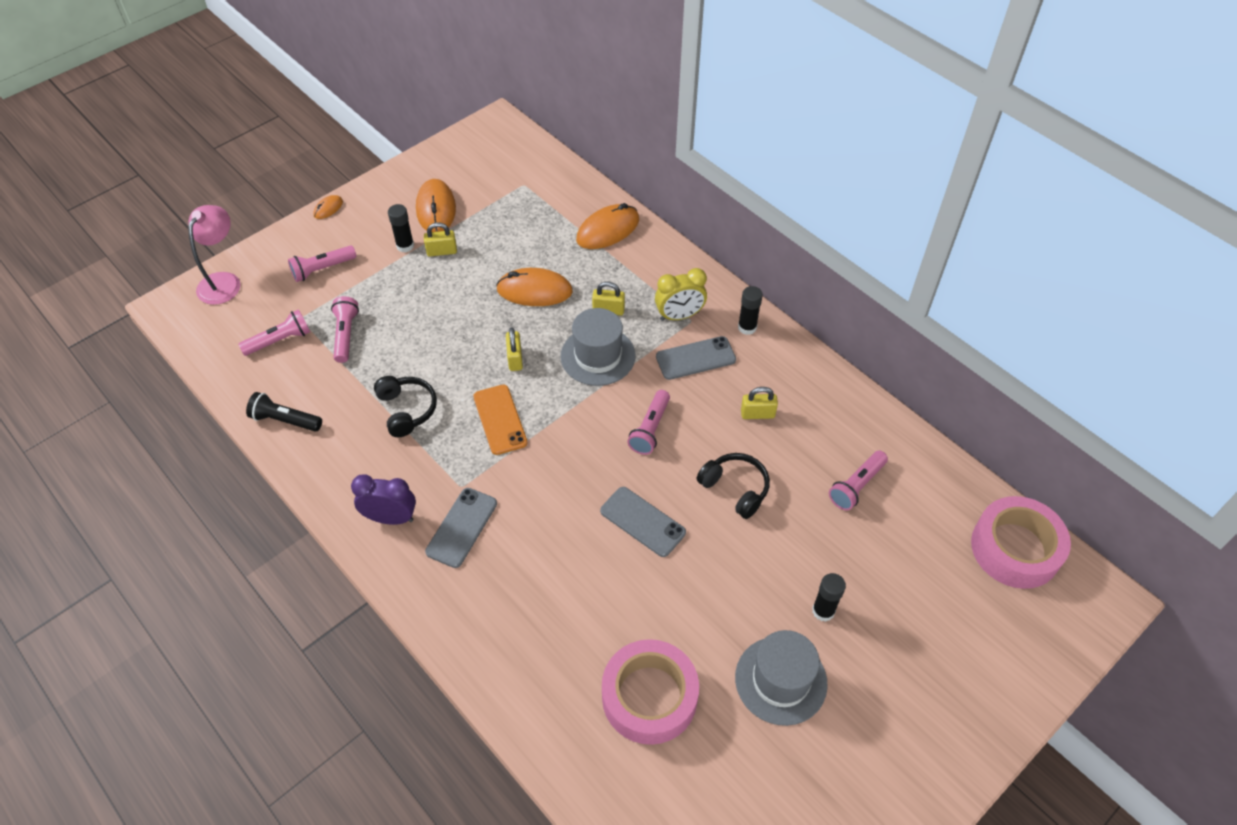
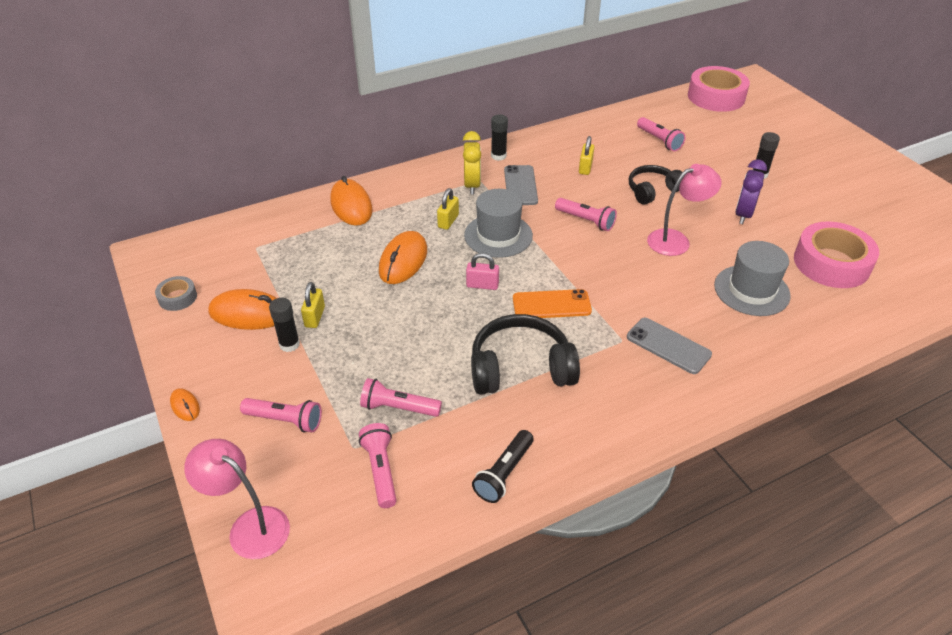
camera: 75 degrees left, 10 degrees down
pink flashlight [288,245,356,282] -> pink flashlight turned 60 degrees counterclockwise [240,398,322,433]
purple clock [351,474,416,525] -> purple clock moved to [735,160,767,224]
black headphones [374,376,437,437] -> black headphones [471,314,580,395], size x1.55
yellow padlock [506,327,523,371] -> pink padlock [466,253,499,290]
grey phone [600,487,686,557] -> pink lamp [647,164,722,256]
grey hat [735,630,828,726] -> grey hat moved to [714,241,791,316]
none -> grey tape [155,276,197,311]

